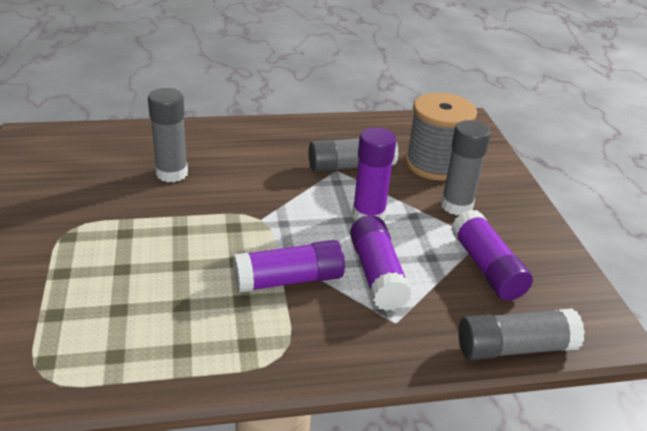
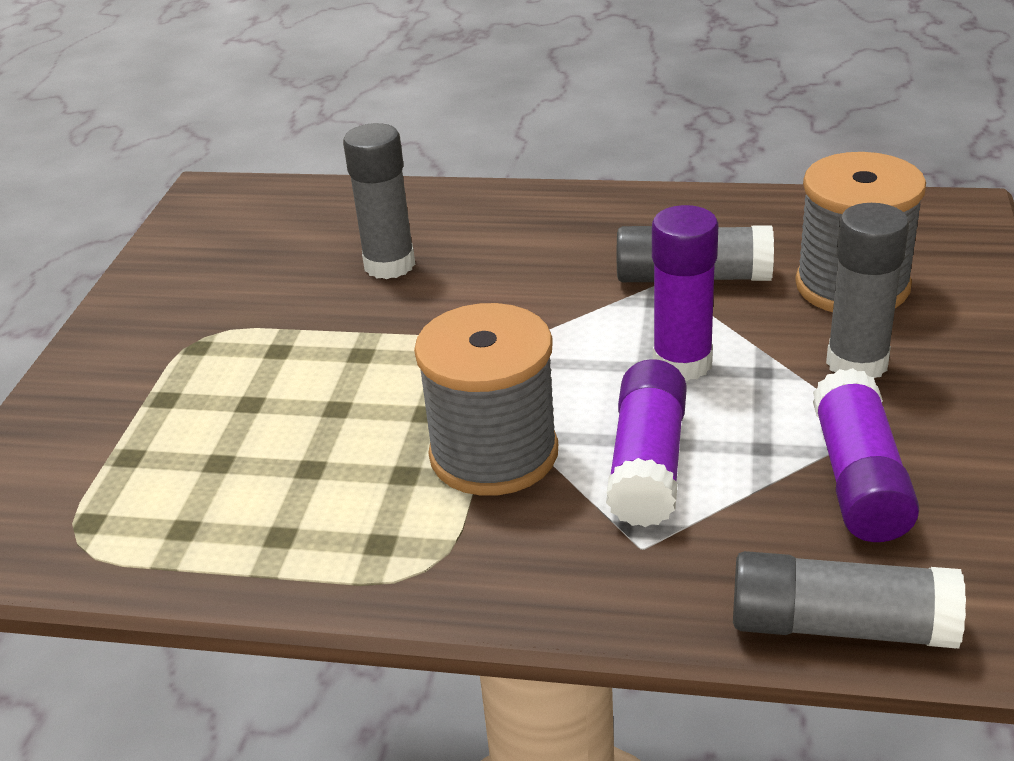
camera: 25 degrees right, 0 degrees up
purple glue stick [233,240,345,293] -> grey spool [414,303,558,496]

